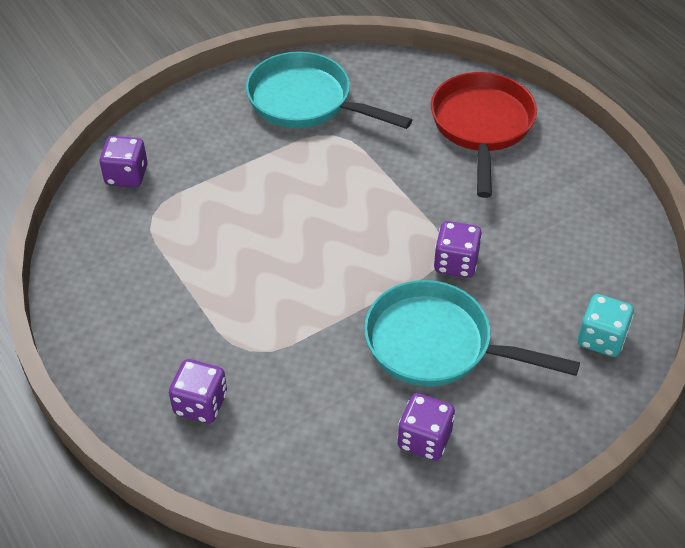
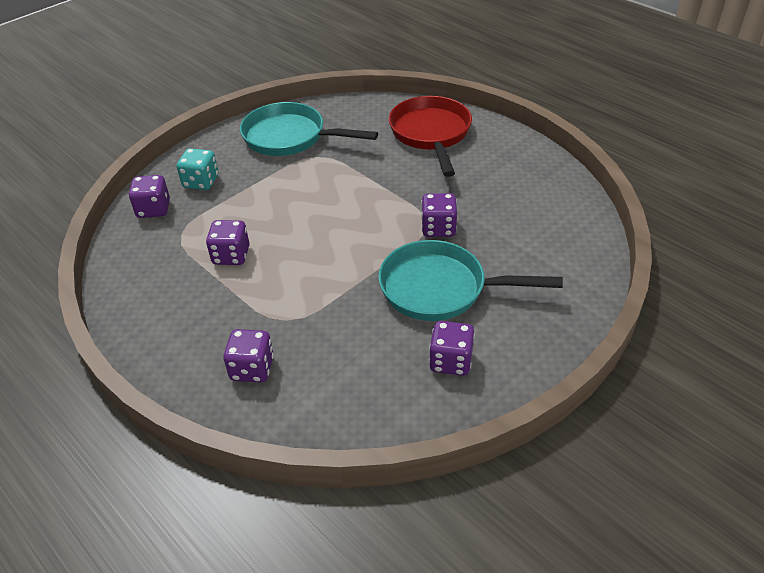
camera: 10 degrees left, 5 degrees down
turquoise dice [578,294,634,357] -> turquoise dice moved to [177,148,219,190]
none -> purple dice [206,220,249,265]

